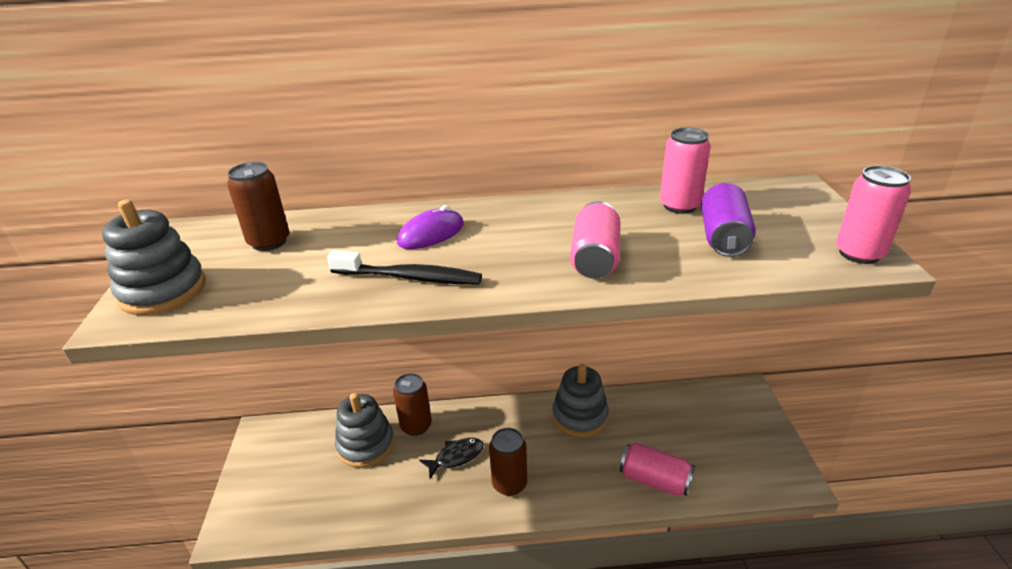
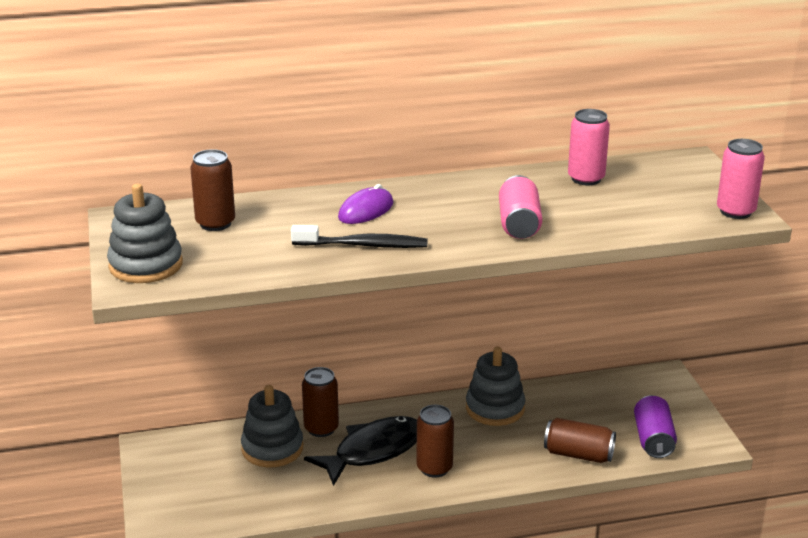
camera: 10 degrees left, 5 degrees down
black fish [419,438,484,479] -> black fish [304,416,417,486], size x1.84
pink can [620,443,695,496] -> brown can [544,418,616,463]
purple can [701,183,756,257] -> purple can moved to [634,395,677,458]

